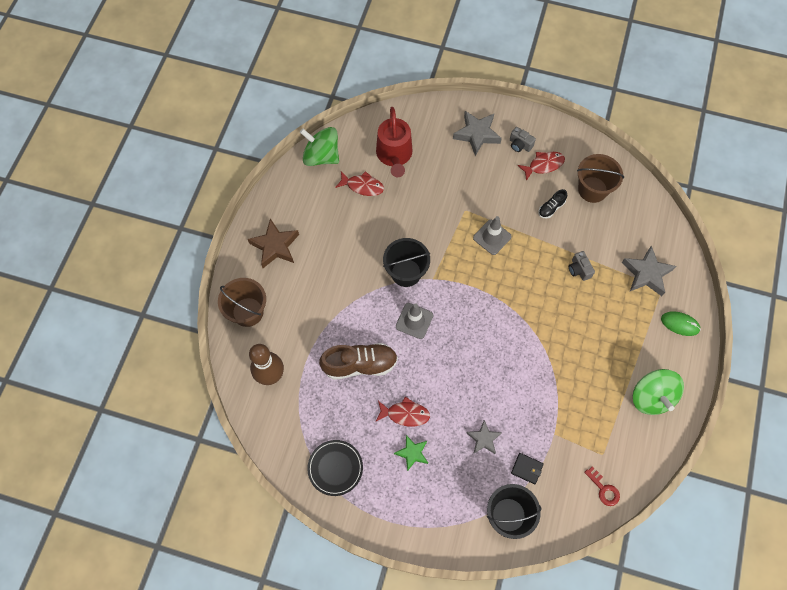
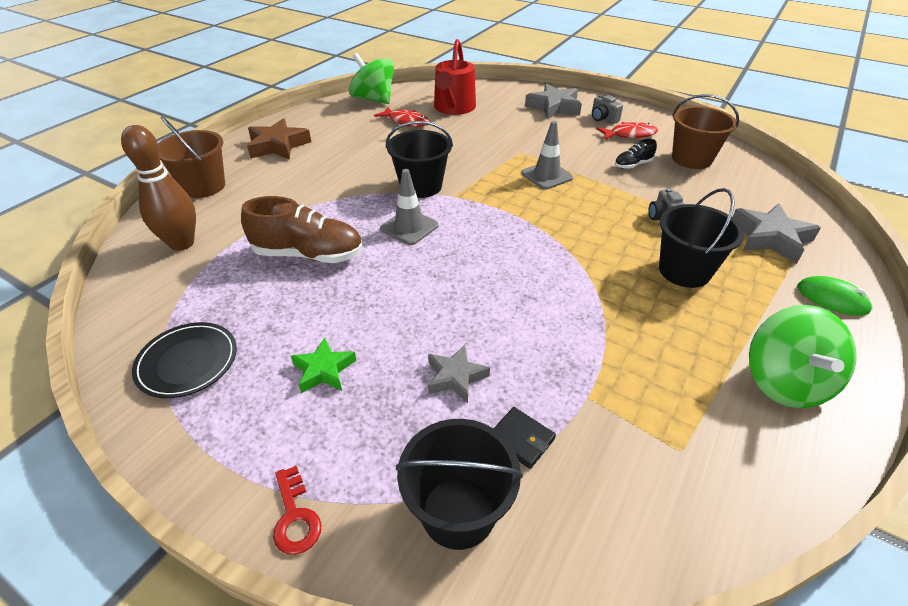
camera: 15 degrees right, 25 degrees down
red fish [376,396,430,427] -> none
red key [584,467,620,506] -> red key moved to [273,466,322,555]
none -> black bucket [659,188,744,288]

